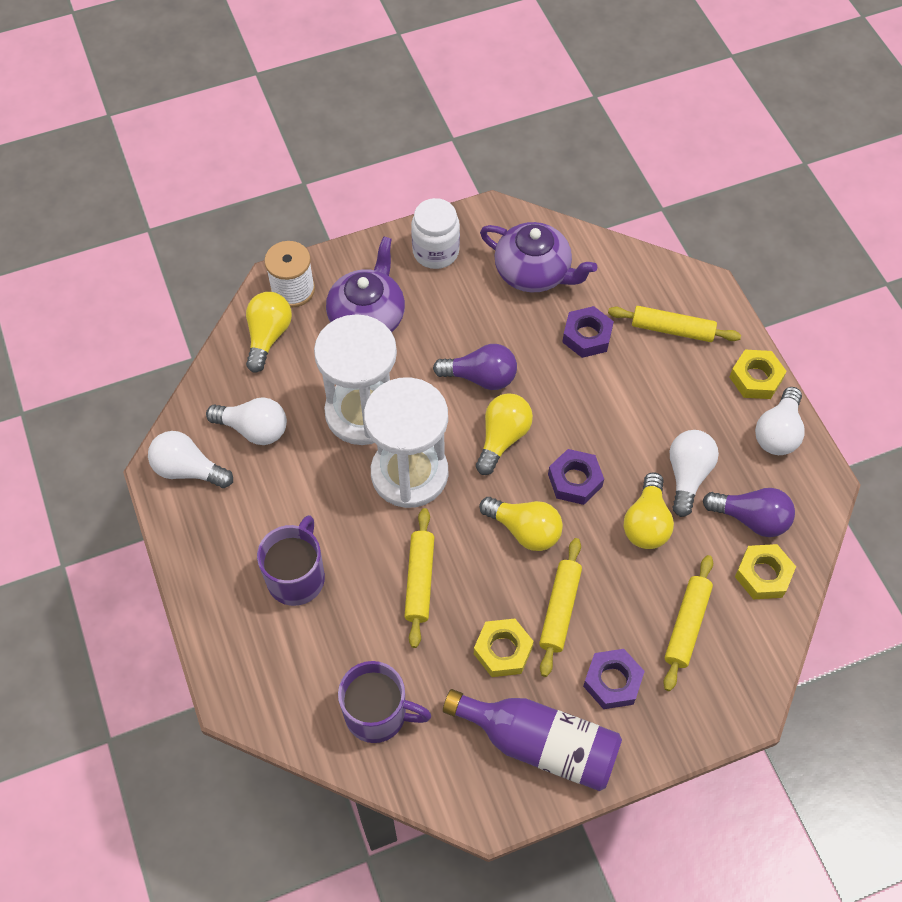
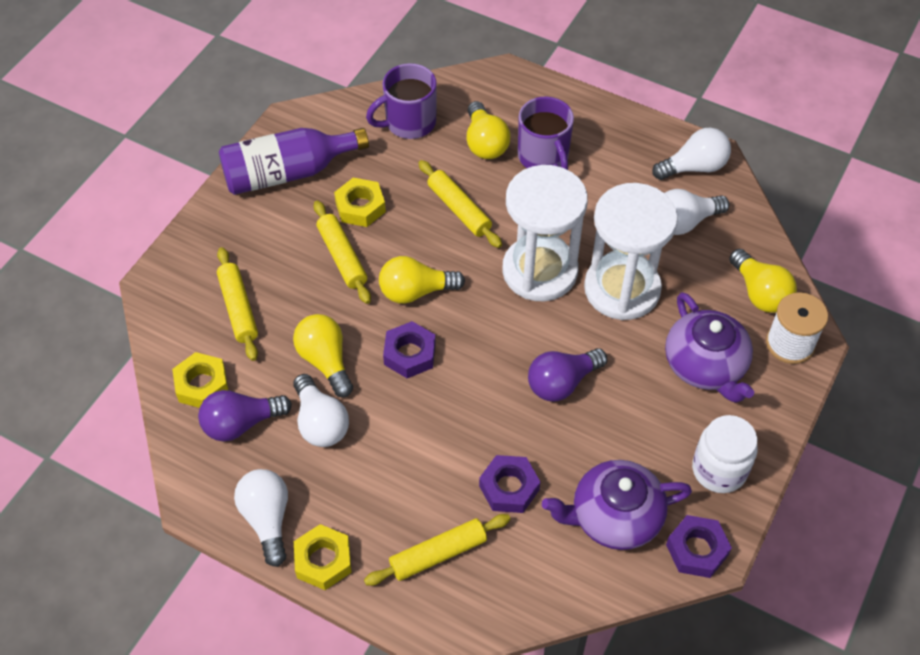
camera: 140 degrees right, 5 degrees down
yellow light bulb [476,393,533,475] -> yellow light bulb moved to [467,101,511,159]
purple nut [583,649,645,709] -> purple nut moved to [666,515,732,578]

